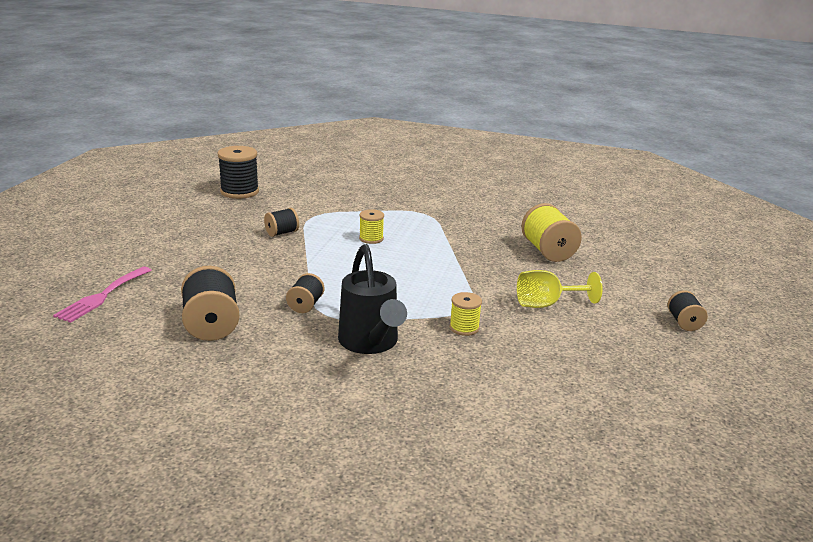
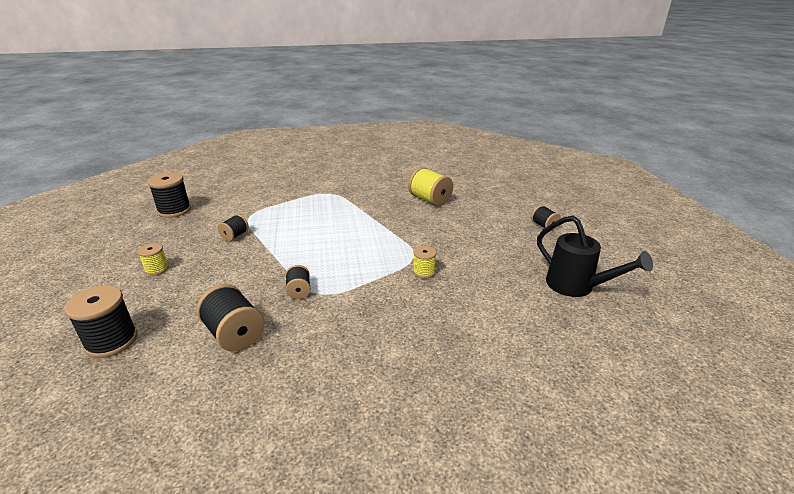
camera: 25 degrees left, 5 degrees up
pink fork [53,267,152,323] -> black spool [64,285,138,358]
black watering can [338,244,407,354] -> black watering can moved to [537,216,653,297]
yellow spool [359,209,384,244] -> yellow spool moved to [138,243,169,276]
yellow goblet [517,270,602,308] -> none

